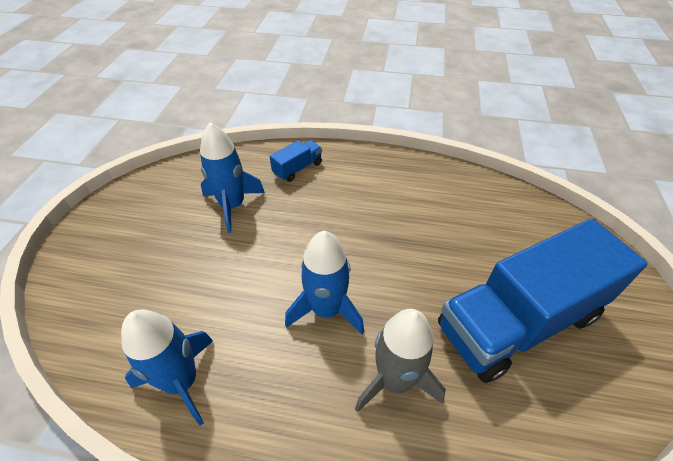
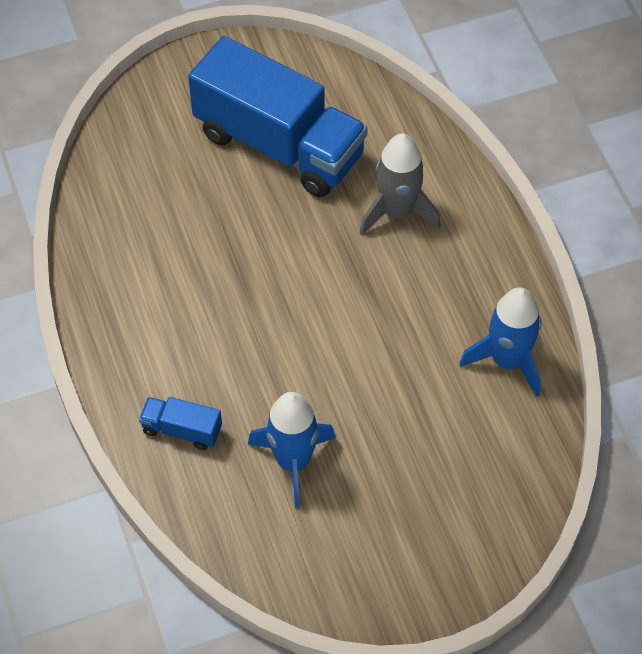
camera: 120 degrees left, 10 degrees up
blue rocket [285,231,364,334] -> none

